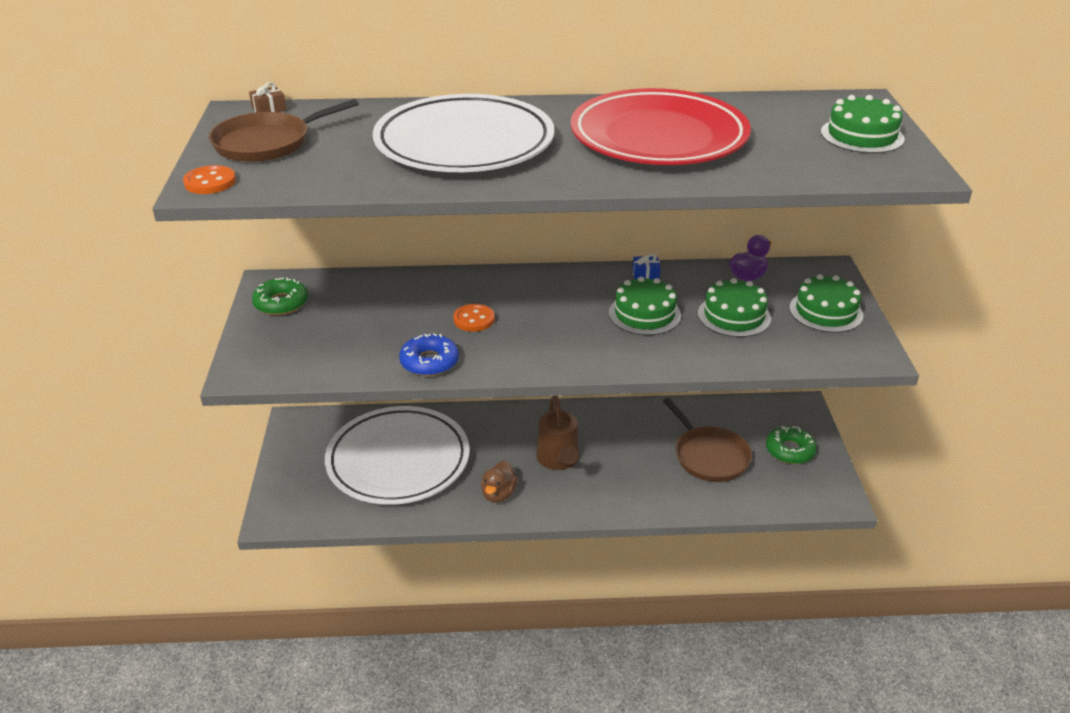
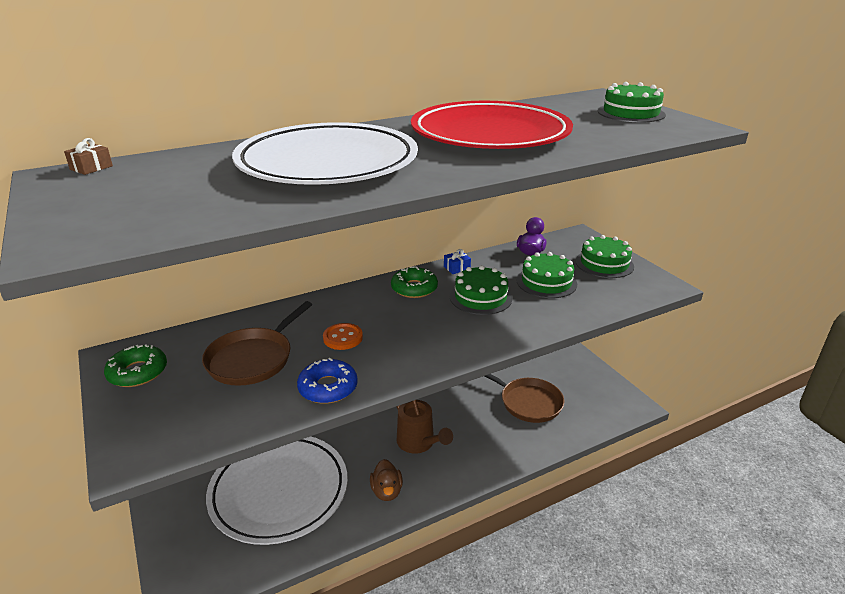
camera: 25 degrees left, 5 degrees down
orange button [183,165,236,194] -> none
brown pan [209,99,359,162] -> brown pan moved to [202,301,312,386]
green donut [766,426,817,464] -> green donut moved to [391,266,438,298]

